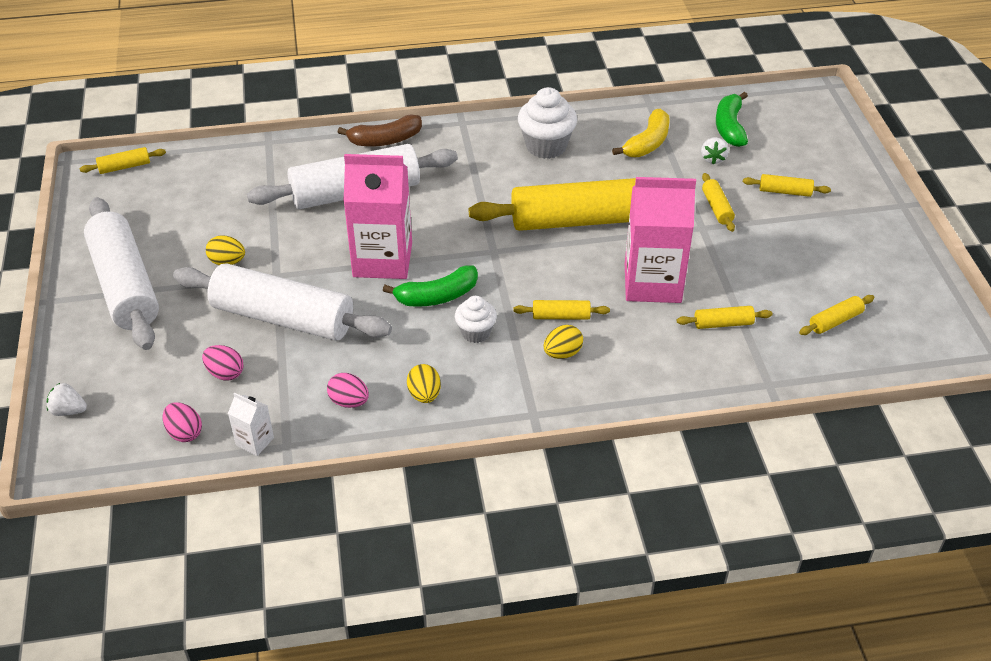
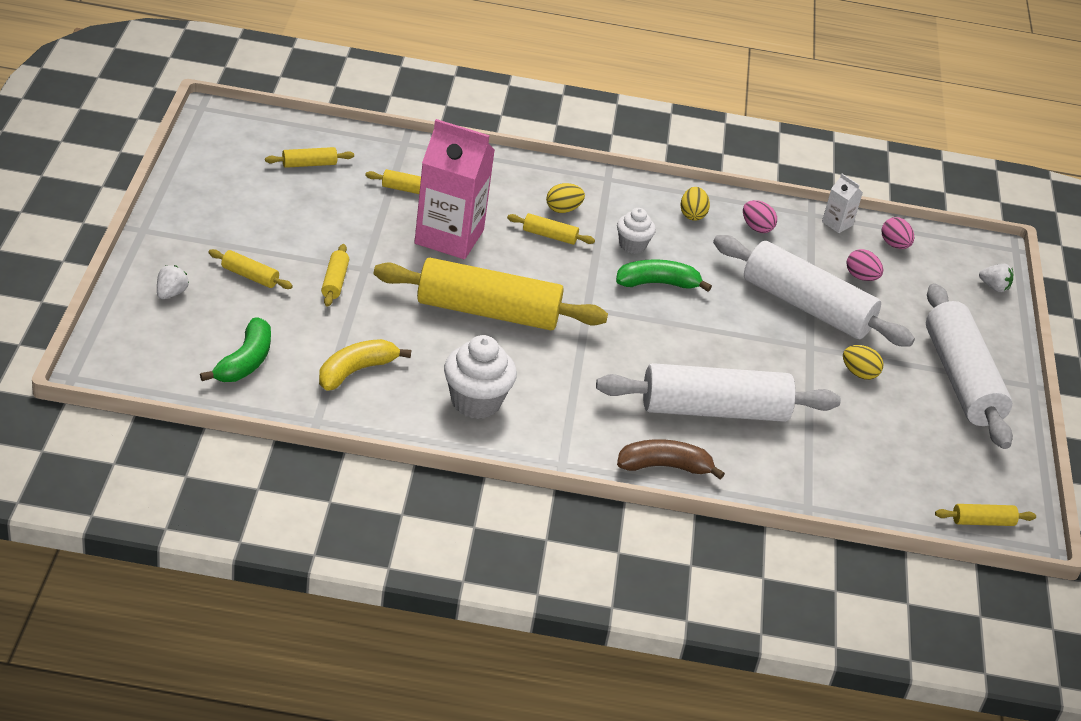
camera: 170 degrees left, 5 degrees down
pink carton [344,154,412,279] -> none
white strawberry [701,137,729,165] -> white strawberry moved to [157,265,189,299]

